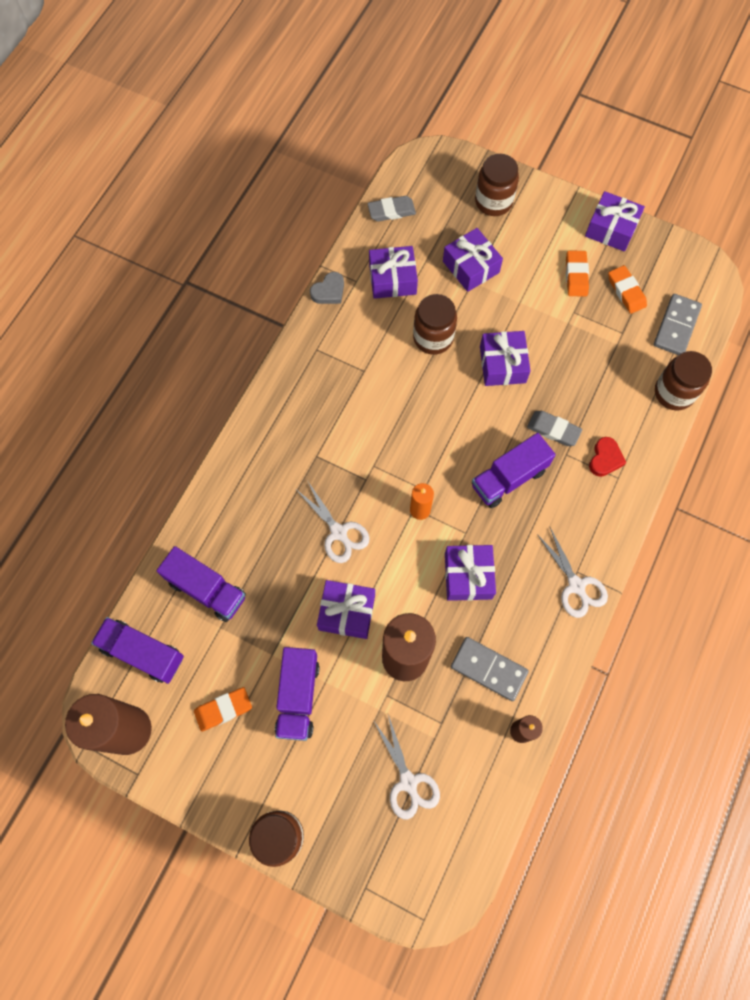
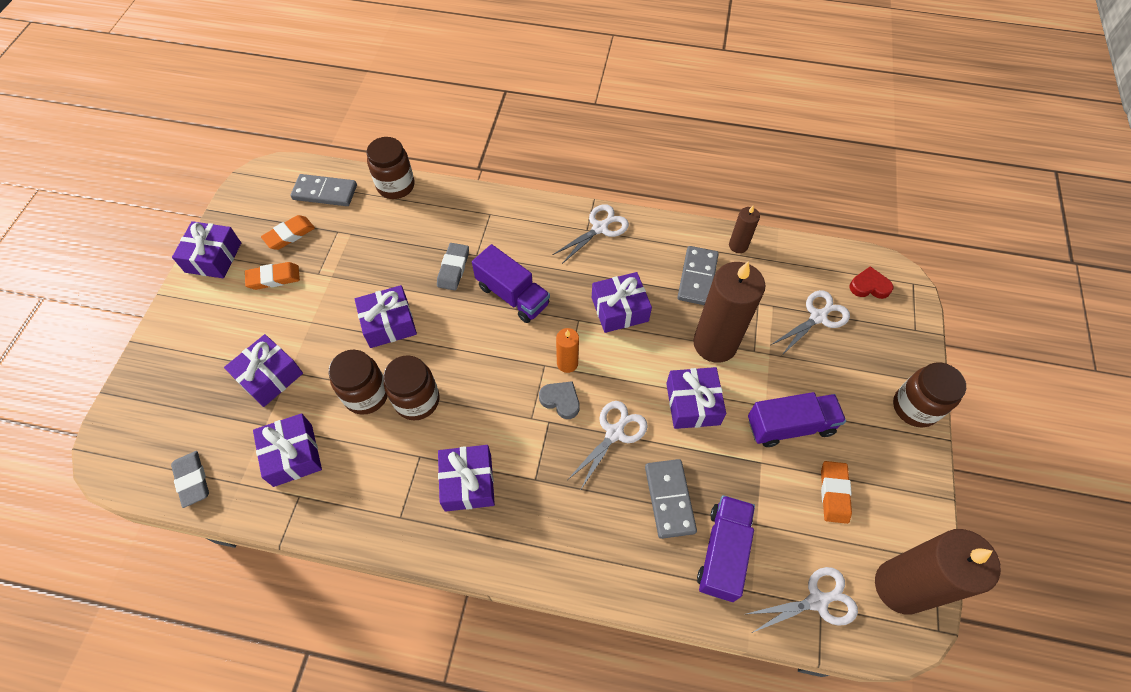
camera: 105 degrees left, 10 degrees down
purple truck [91,617,184,684] -> white scissors [746,567,858,633]
orange eraser [194,687,252,731] -> orange eraser turned 45 degrees clockwise [821,461,852,524]
grey heart [310,272,344,304] -> grey heart moved to [539,381,580,419]
brown jar [475,154,519,216] -> brown jar moved to [383,355,439,420]
red heart [589,437,626,477] -> red heart moved to [849,266,894,299]
none -> purple gift [438,445,495,512]
none -> grey domino [645,459,697,539]

